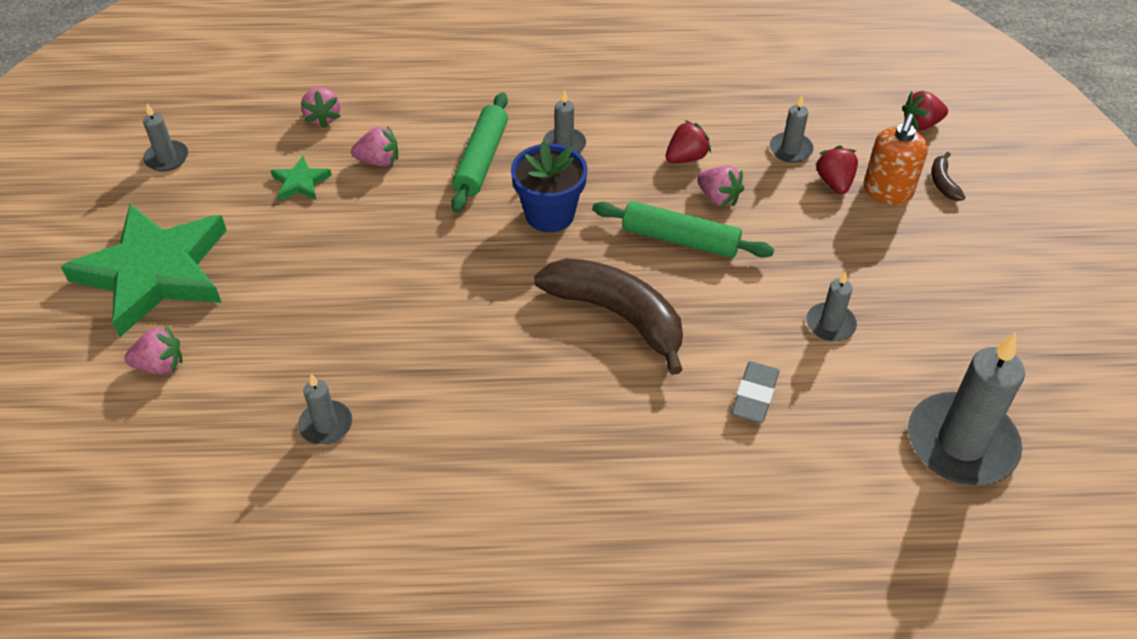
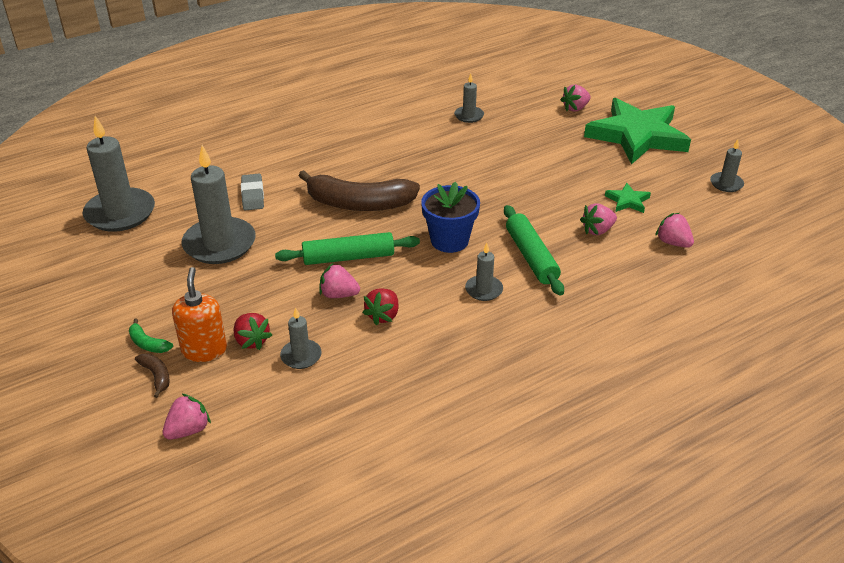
camera: 150 degrees right, 10 degrees down
grey candle [806,271,857,341] -> grey candle [182,145,256,264], size x2.04
red strawberry [902,91,948,130] -> pink strawberry [163,393,211,440]
none -> green banana [129,318,173,353]

